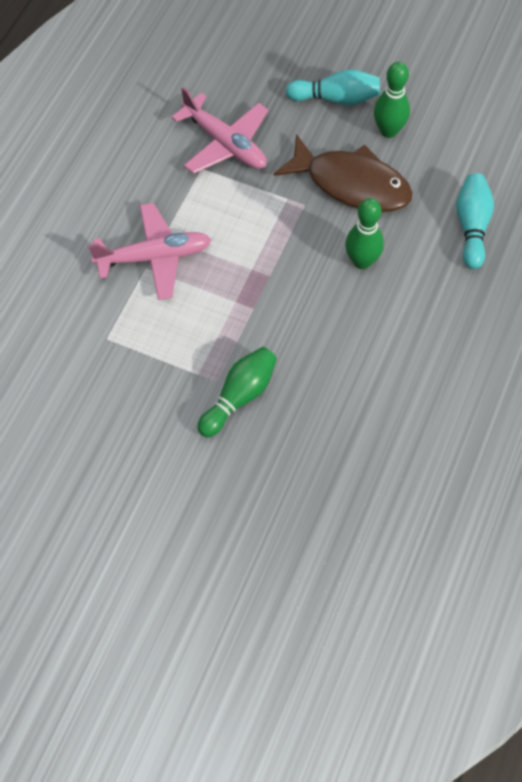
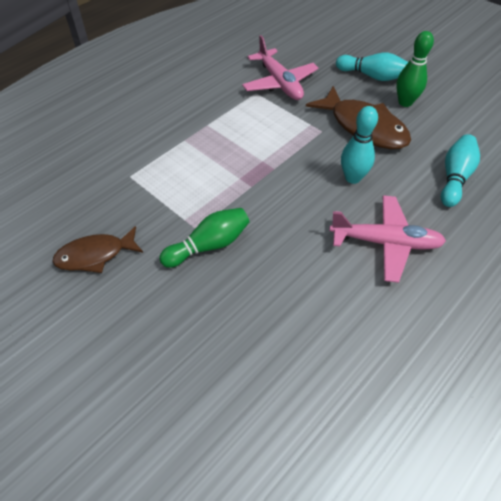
camera: 20 degrees right, 10 degrees down
pink plane [88,203,211,300] -> pink plane moved to [329,195,446,283]
green bowling pin [345,198,384,269] -> turquoise bowling pin [341,106,378,184]
none -> brown fish [52,226,143,273]

